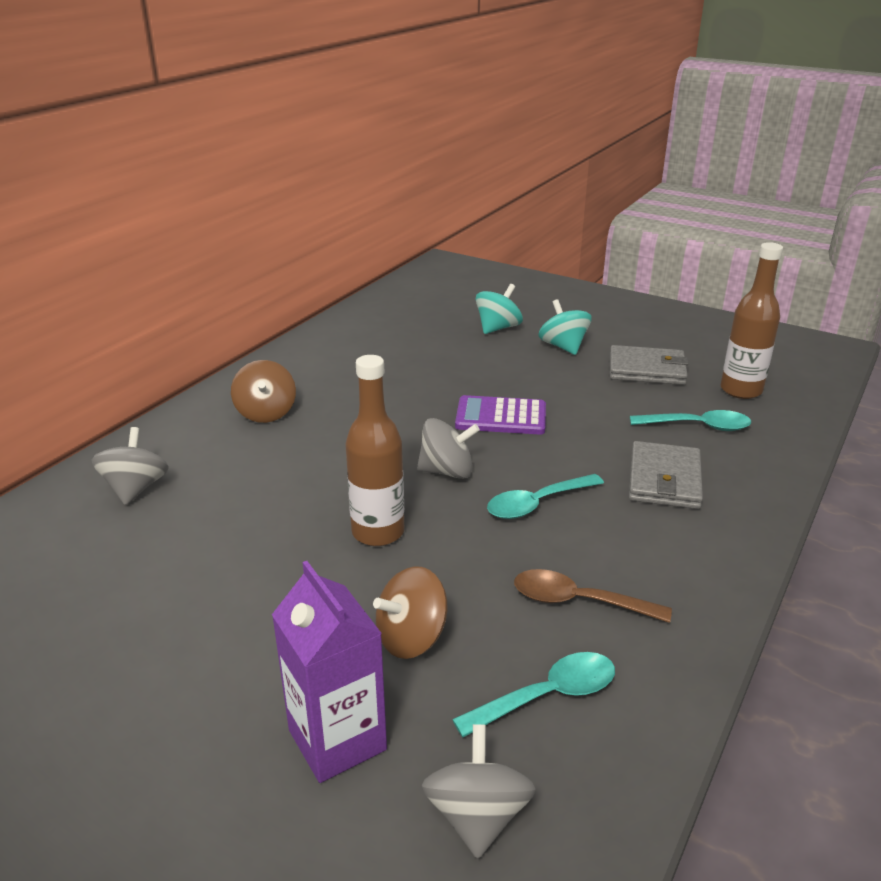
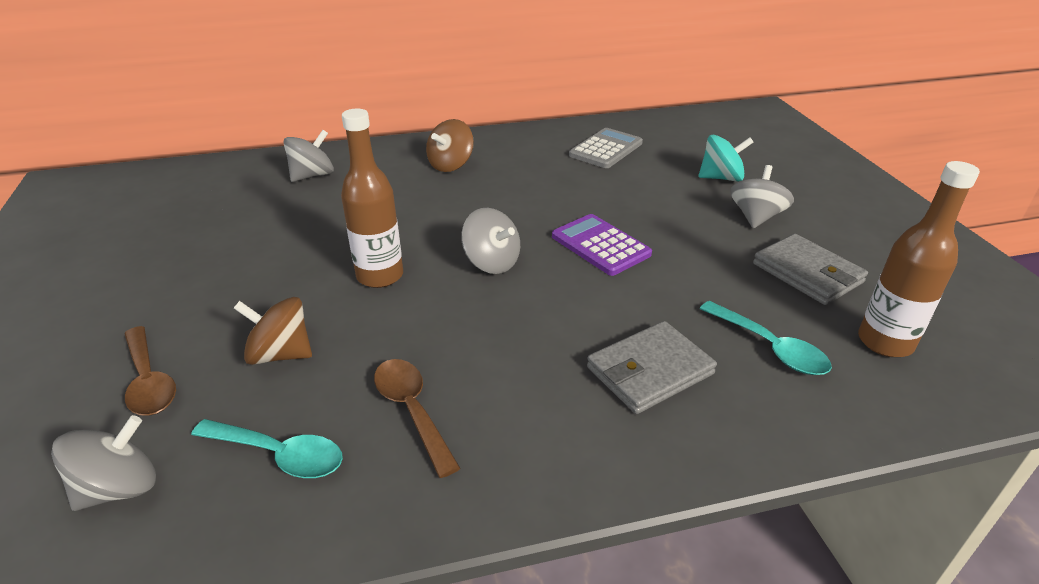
camera: 45 degrees right, 5 degrees up
purple carton [272,561,387,783] -> brown spoon [124,326,176,416]
turquoise spoon [487,474,604,519] -> none
turquoise spinning top [538,299,592,355] -> grey spinning top [730,165,794,228]
none -> grey calculator [569,128,643,168]

